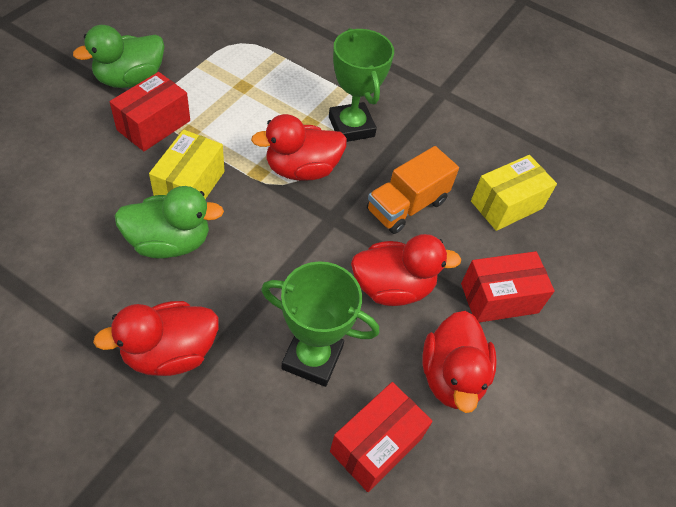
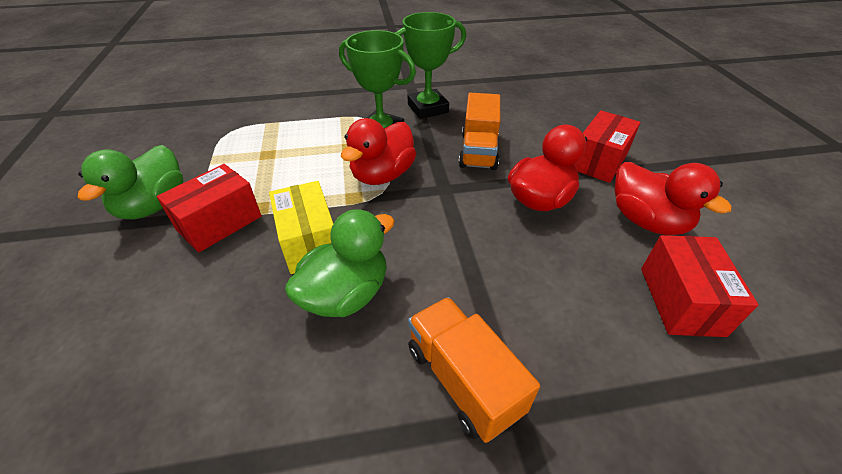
camera: 35 degrees left, 10 degrees down
red duck [93,301,219,376] -> orange truck [408,297,540,443]
red box [110,72,190,151] -> red box turned 45 degrees clockwise [157,164,262,253]
green trophy [261,261,379,387] -> green trophy moved to [395,12,466,119]
yellow box [471,155,557,231] -> none

